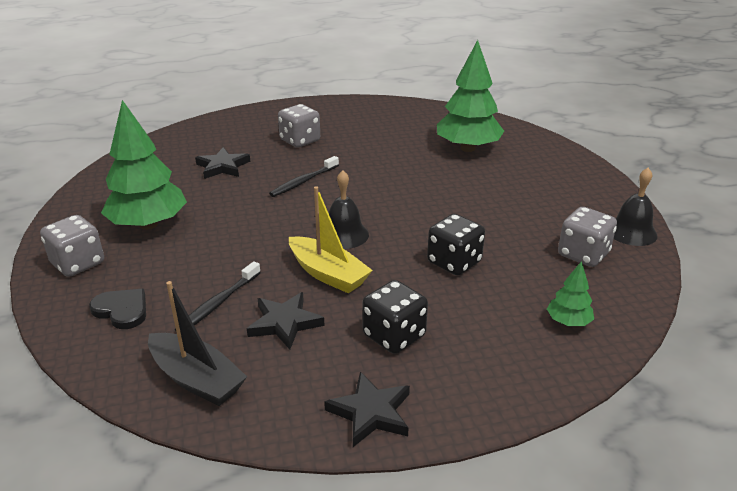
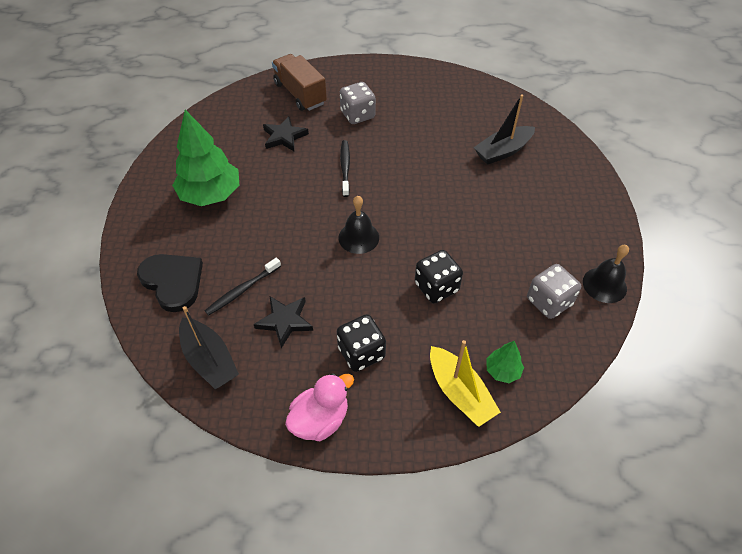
camera: 15 degrees right, 20 degrees up
grey dice [40,215,104,277] -> none
black heart [89,289,146,329] -> black heart [137,254,203,312], size x1.55
black toothbrush [269,156,339,197] -> black toothbrush turned 120 degrees clockwise [340,140,350,197]
yellow boat [289,186,373,293] -> yellow boat moved to [430,340,501,427]
black star [324,372,410,447] -> pink duck [285,373,354,441]
green tree [437,40,504,152] -> black boat [474,95,535,165]
none -> brown truck [272,54,327,111]

